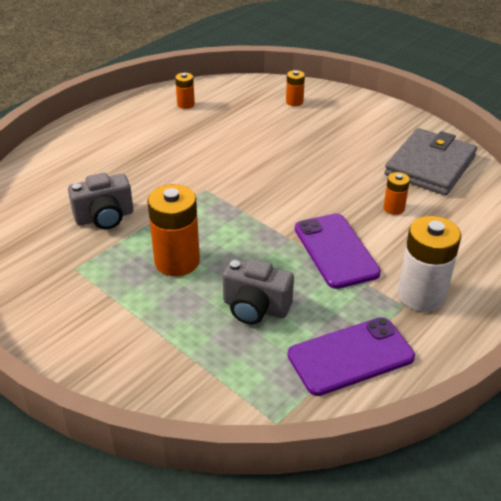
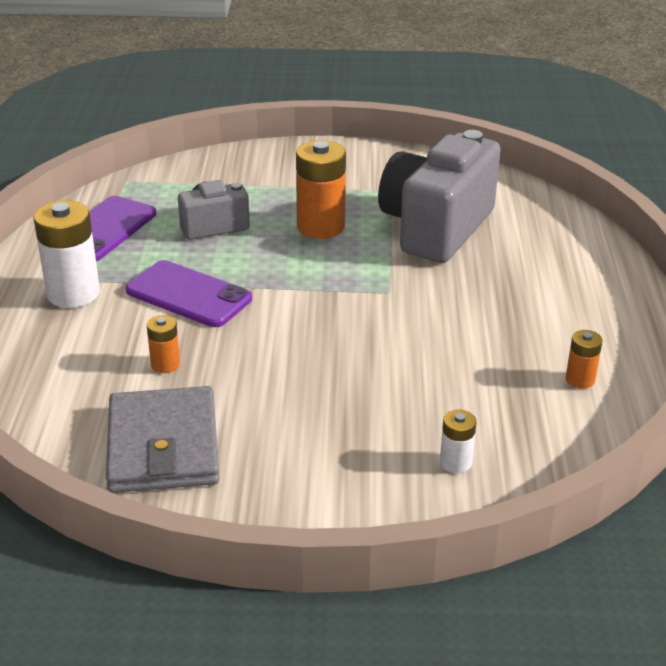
camera: 140 degrees right, 5 degrees down
grey camera [68,173,133,229] -> grey camera [378,130,501,263], size x1.90
orange battery [286,70,305,106] -> white battery [440,410,476,473]

